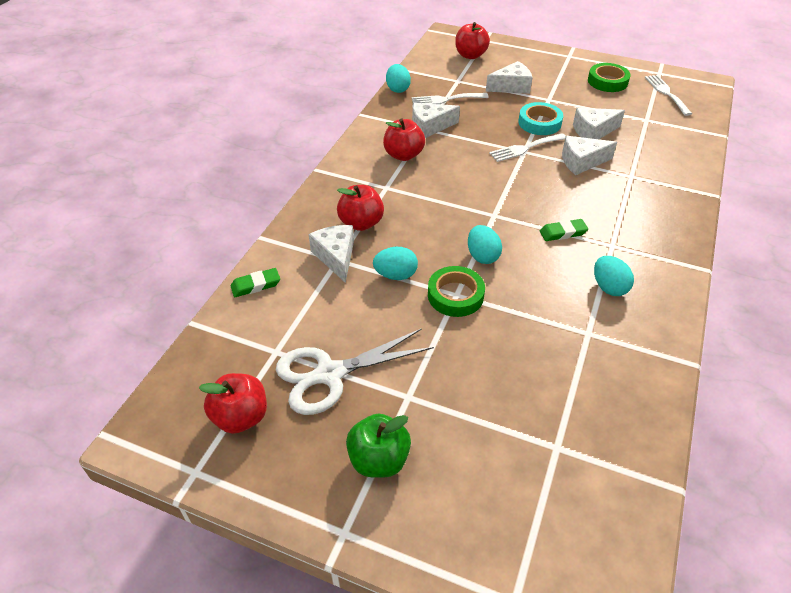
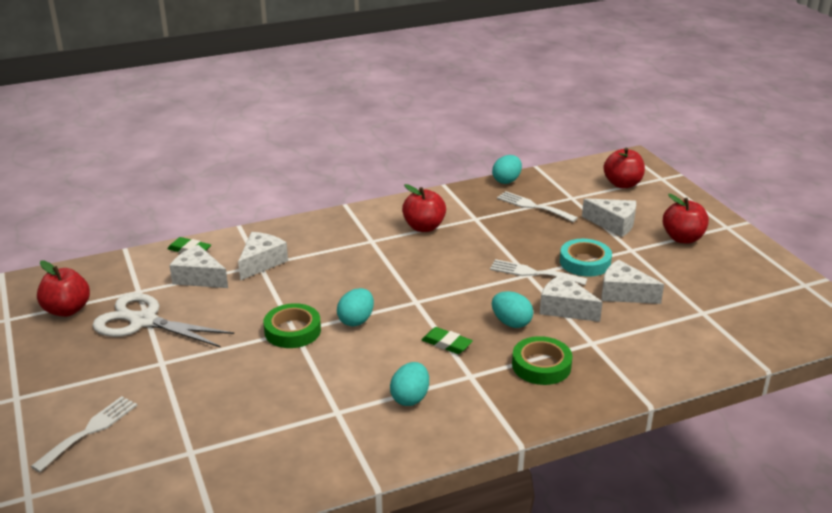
camera: 45 degrees right, 15 degrees down
red apple [337,185,384,231] -> red apple moved to [663,194,709,243]
green apple [346,414,411,478] -> none
turquoise egg [373,247,418,280] -> turquoise egg moved to [492,291,533,328]
white cheese [412,103,460,138] -> white cheese moved to [169,245,228,288]
green tape [588,63,631,92] -> green tape moved to [512,336,573,385]
white fork [645,75,692,116] -> white fork moved to [31,396,137,472]

